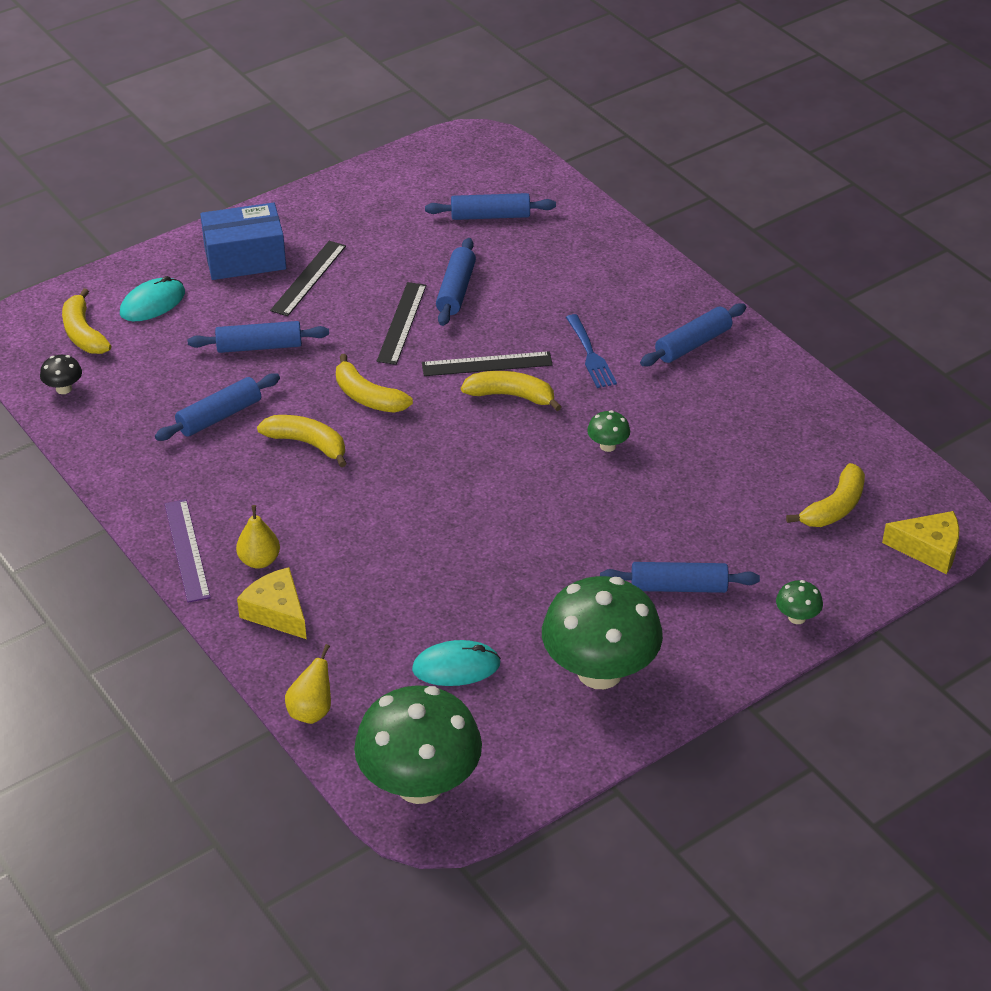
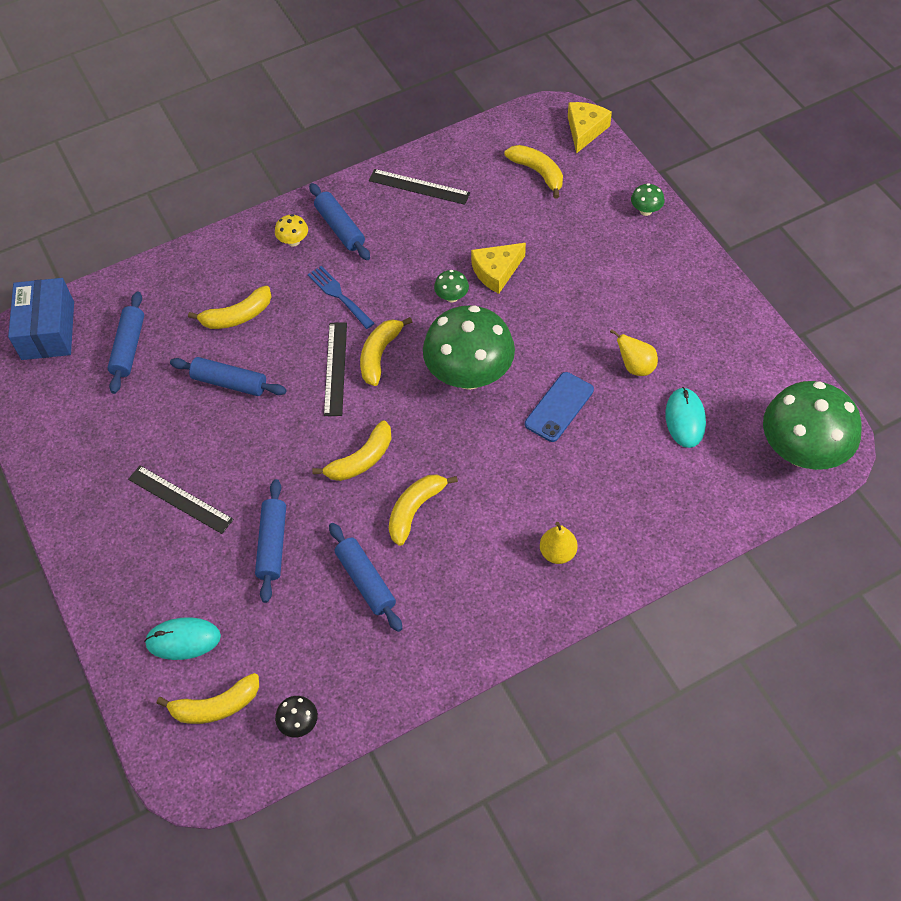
camera: 80 degrees left, 15 degrees up
turquoise mouse [120,276,185,321] -> turquoise mouse turned 60 degrees counterclockwise [144,617,221,660]
purple ruler [165,499,211,603] -> none
blue box [200,202,286,280] -> blue box moved to [8,278,74,360]
yellow cheese [237,567,307,639] -> yellow cheese moved to [471,243,526,294]
yellow pear [285,644,331,724] -> yellow pear moved to [610,329,658,376]
black ruler [377,282,426,365] -> black ruler moved to [369,169,470,205]
green mushroom [542,576,663,689] -> green mushroom moved to [423,305,515,390]
blue fork [566,314,617,388] -> blue fork turned 120 degrees counterclockwise [308,266,375,329]
blue rolling pin [600,562,760,593] -> none
none -> yellow banana [188,286,272,329]
none -> yellow mushroom [275,214,308,246]
none -> blue phone [525,372,594,442]

